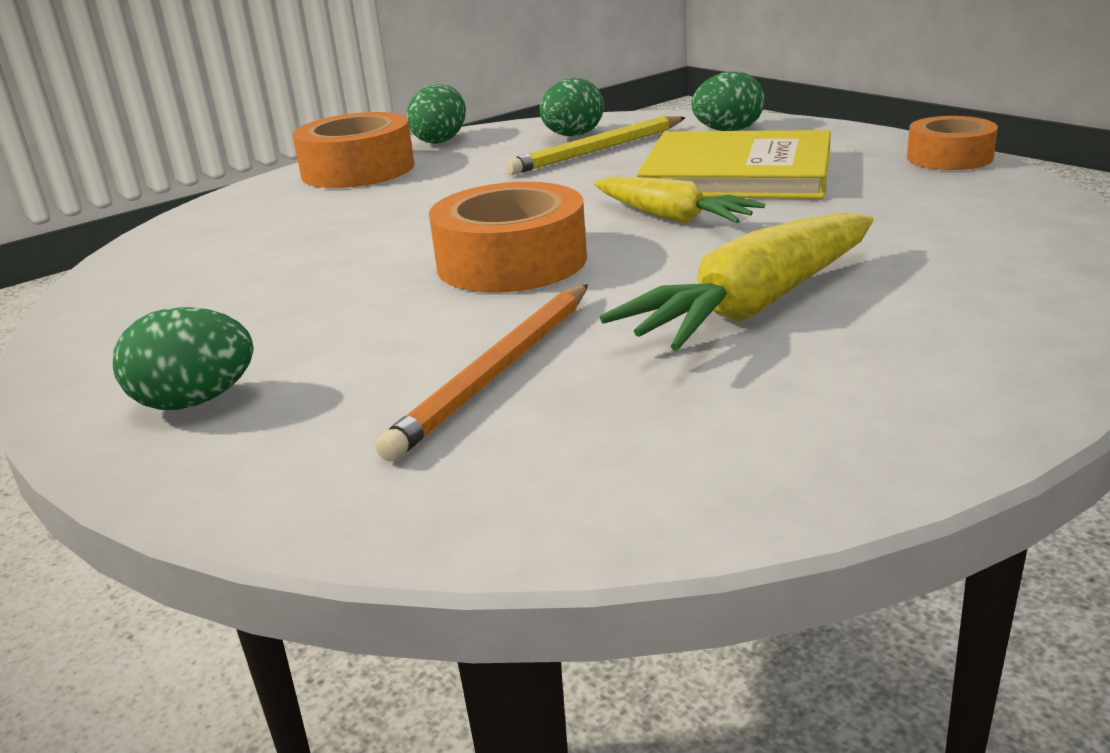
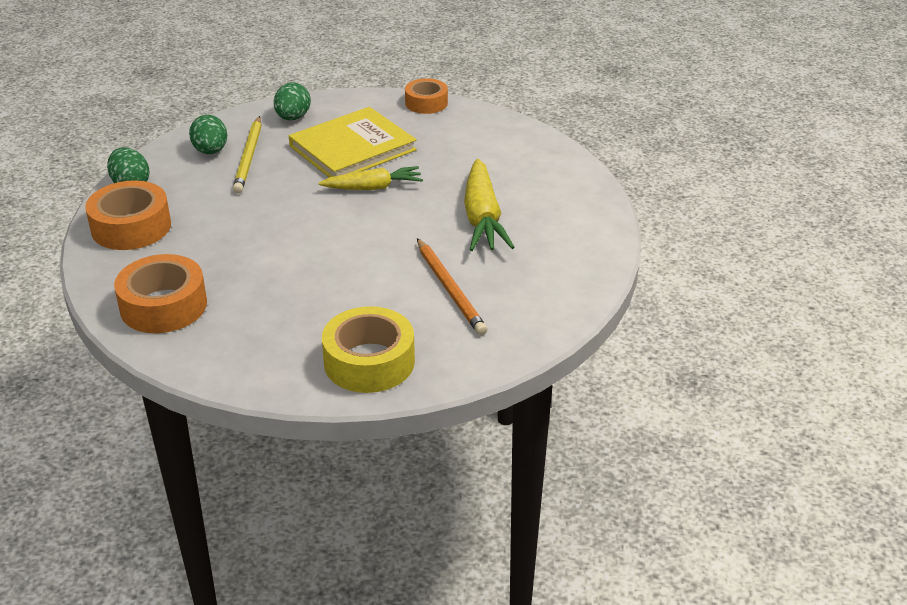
camera: 55 degrees left, 10 degrees up
green egg [113,307,254,410] -> yellow tape [322,306,415,393]
orange tape [429,182,587,293] -> orange tape moved to [114,254,207,333]

